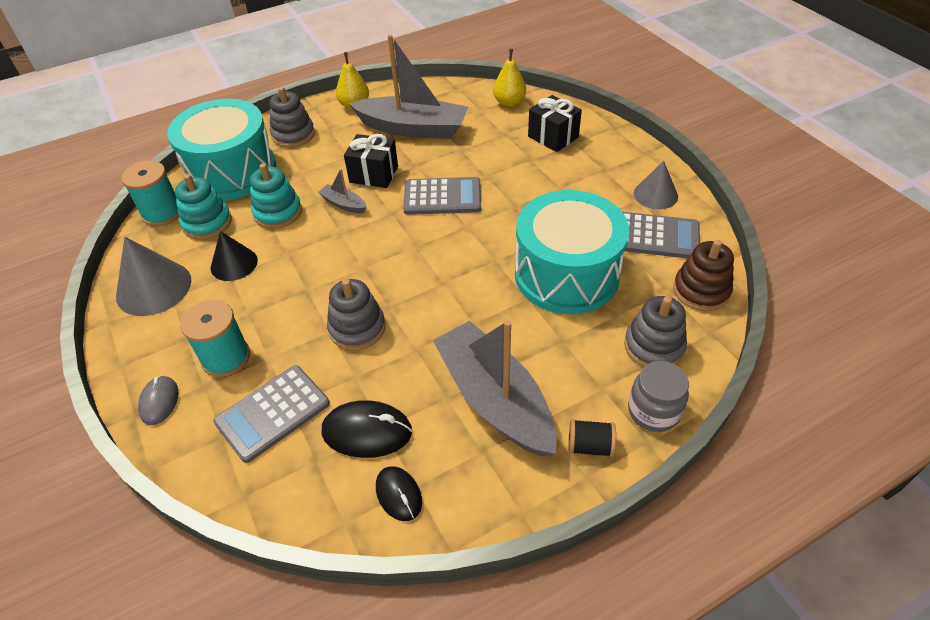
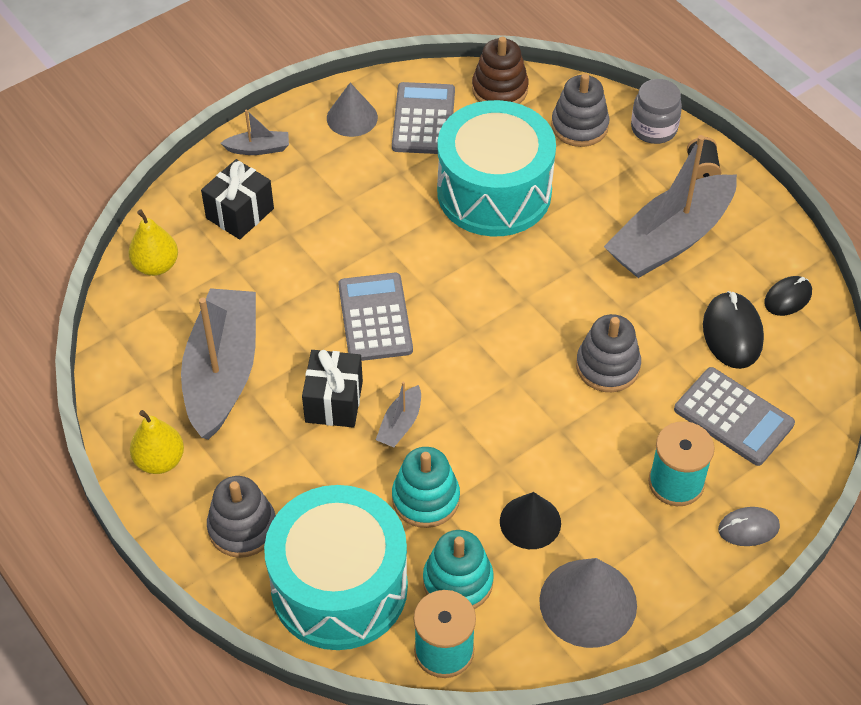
camera: 100 degrees left, 5 degrees up
none -> grey boat [220,110,289,155]

